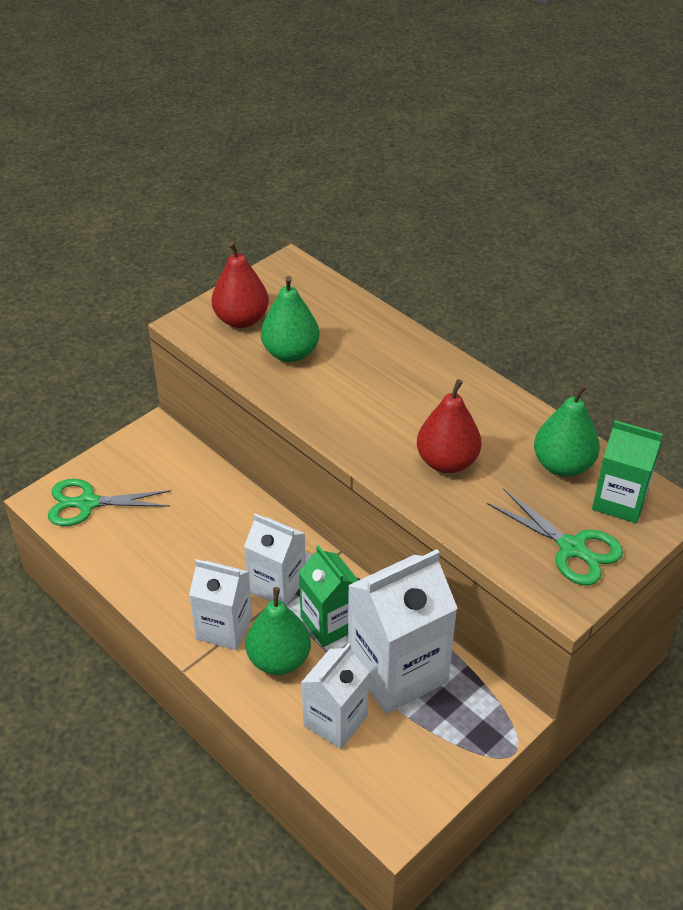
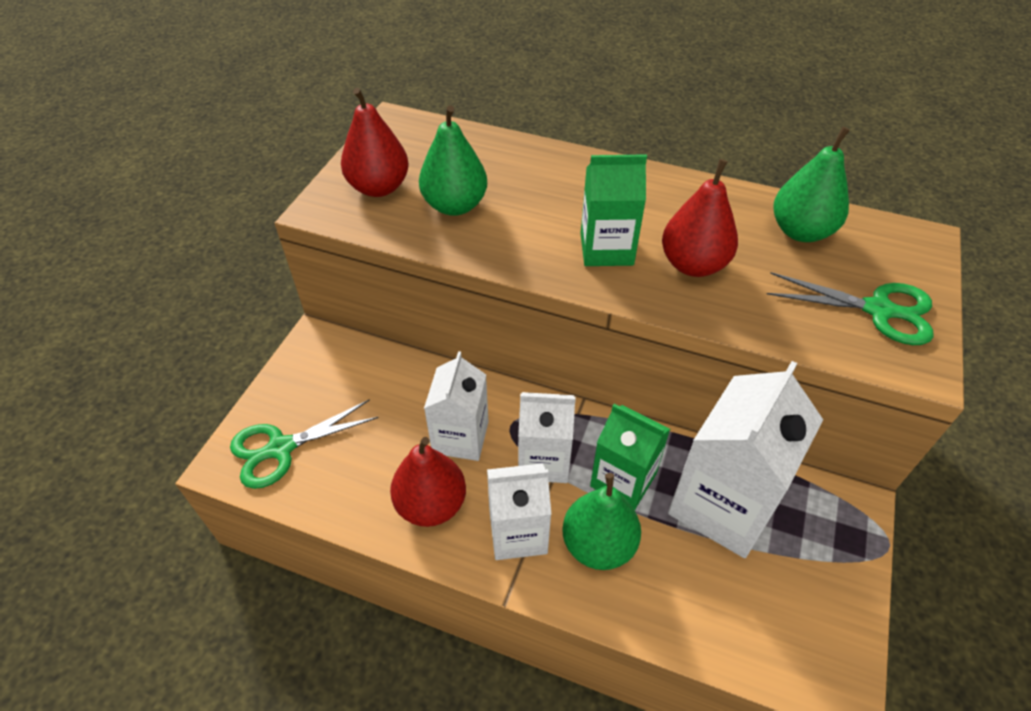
camera: 25 degrees left, 5 degrees up
white carton [301,643,369,749] -> white carton moved to [424,351,489,461]
green carton [592,420,663,523] -> green carton moved to [581,154,647,266]
none -> red pear [390,437,466,527]

